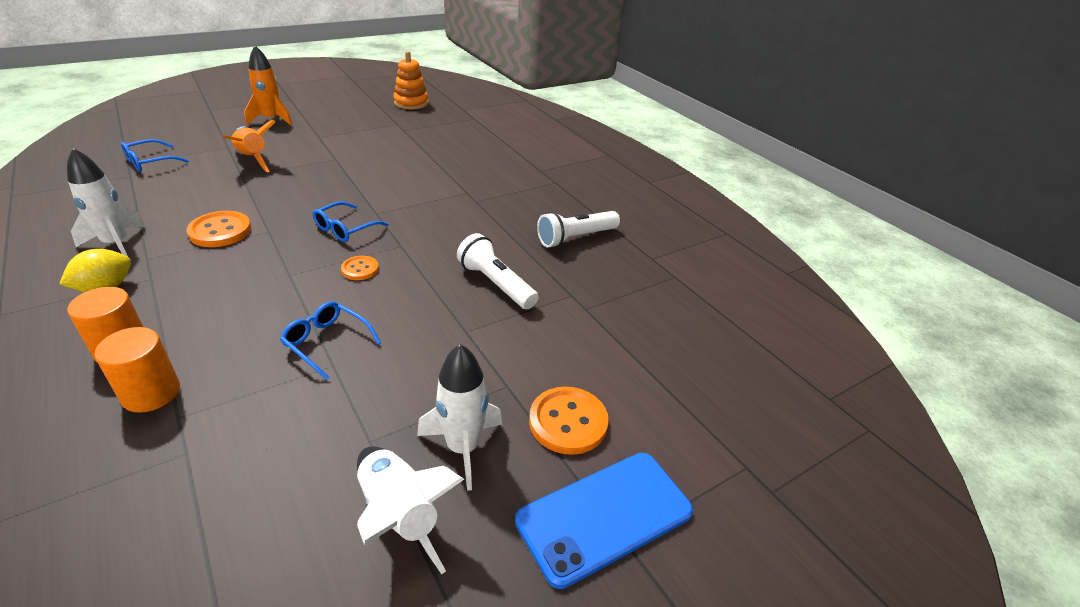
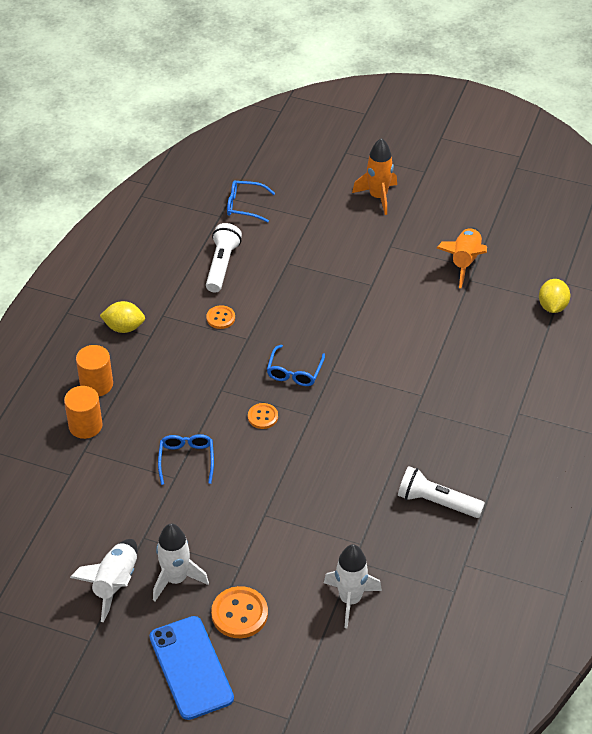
camera: 55 degrees right, 10 degrees up
white rocket [67,148,146,256] -> white rocket moved to [324,544,382,628]
orange button [186,211,251,247] -> orange button [206,305,235,329], size x0.60
orange rocket [222,120,276,172] -> orange rocket moved to [437,227,487,288]
blue glasses [313,201,389,242] -> blue glasses turned 75 degrees counterclockwise [267,345,325,386]
orange stacking toy [393,51,429,109] -> none
white flashlight [457,233,538,309] -> white flashlight moved to [206,223,242,292]
blue phone [515,453,693,589] -> blue phone turned 45 degrees clockwise [149,616,234,720]
none -> yellow lemon [539,279,570,313]

